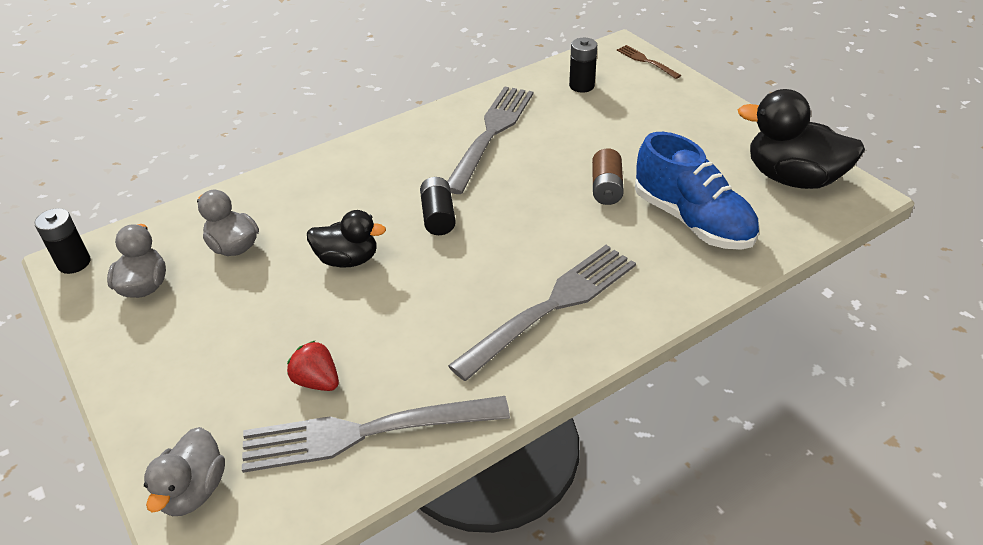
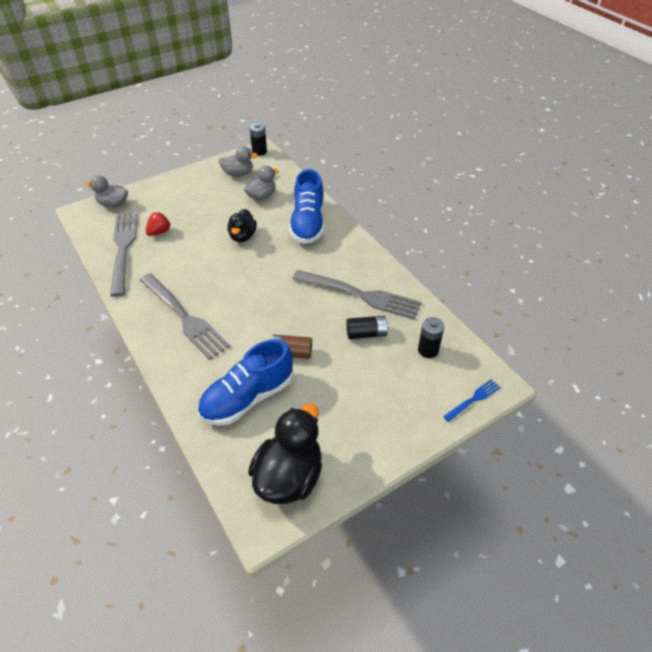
camera: 90 degrees right, 5 degrees up
black battery [420,177,456,235] -> black battery moved to [346,316,389,339]
brown fork [617,45,681,79] -> blue fork [443,379,500,422]
none -> blue shoe [289,169,324,244]

